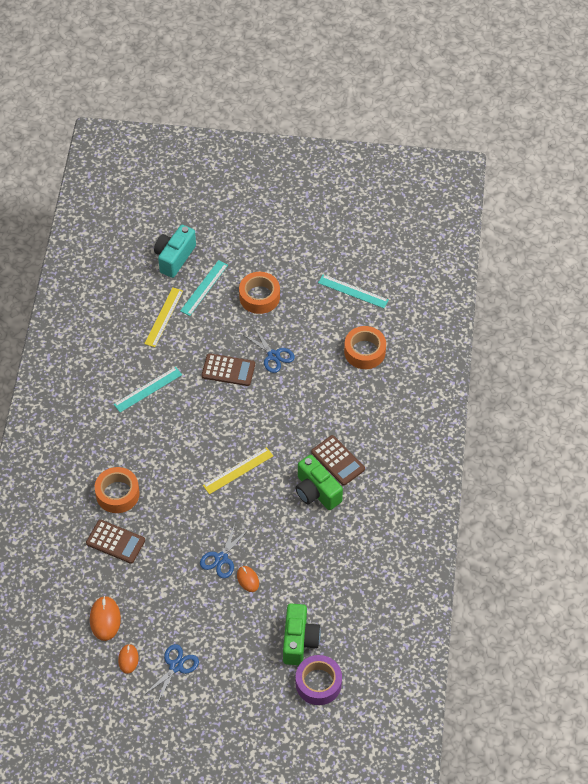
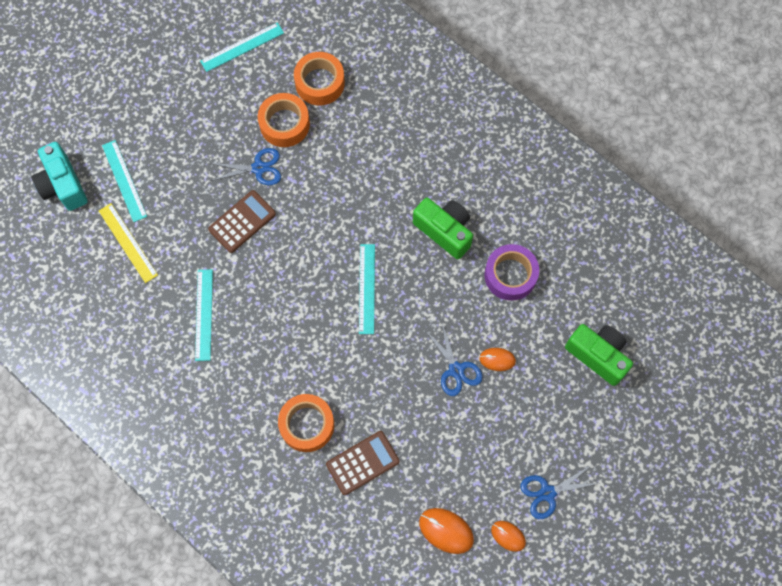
camera: 55 degrees left, 15 degrees up
blue scissors [144,644,199,704] -> blue scissors turned 90 degrees counterclockwise [520,465,599,519]
yellow ruler [203,447,273,494] -> turquoise ruler [359,244,375,334]
orange tape [239,272,280,314] -> orange tape moved to [258,93,310,147]
green camera [296,455,343,510] -> green camera turned 135 degrees counterclockwise [413,198,473,259]
purple tape [296,655,342,705] -> purple tape moved to [484,244,539,301]
brown calculator [311,435,365,486] -> none

